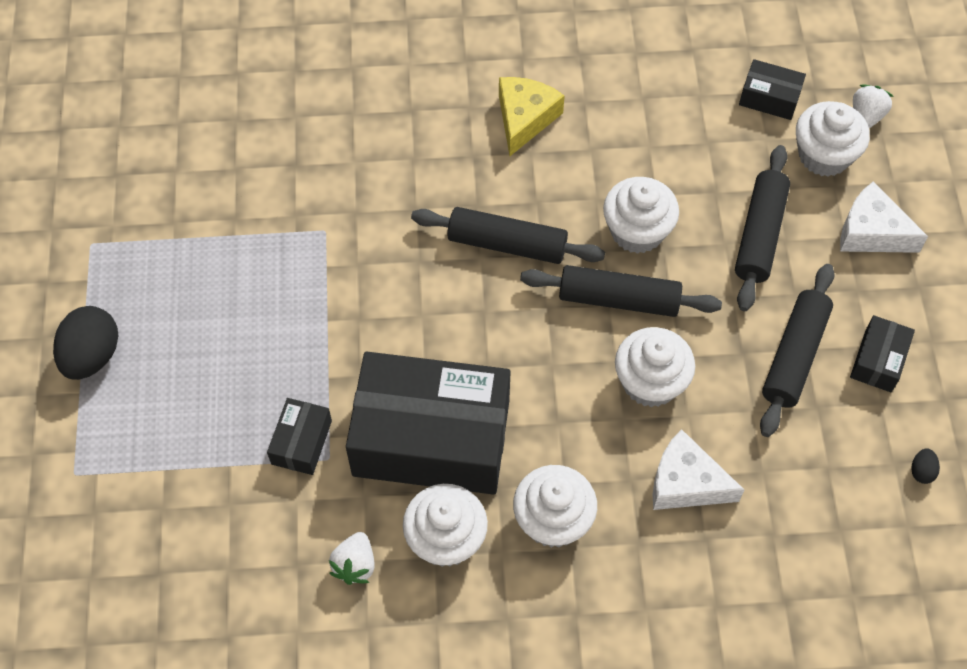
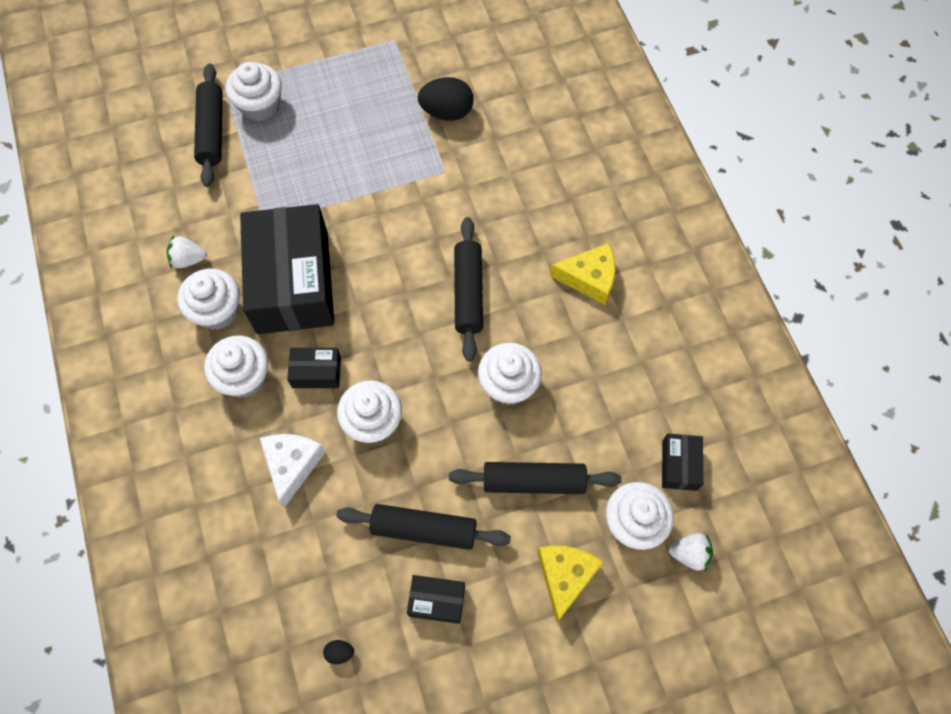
camera: 75 degrees right, 5 degrees up
black egg [53,306,118,380] -> black egg moved to [418,77,474,121]
black box [267,398,332,475] -> black box moved to [287,348,341,388]
black rolling pin [520,265,722,317] -> black rolling pin moved to [194,64,223,187]
white cheese [840,181,928,253] -> yellow cheese [537,545,604,622]
none -> white cupcake [226,62,282,121]

